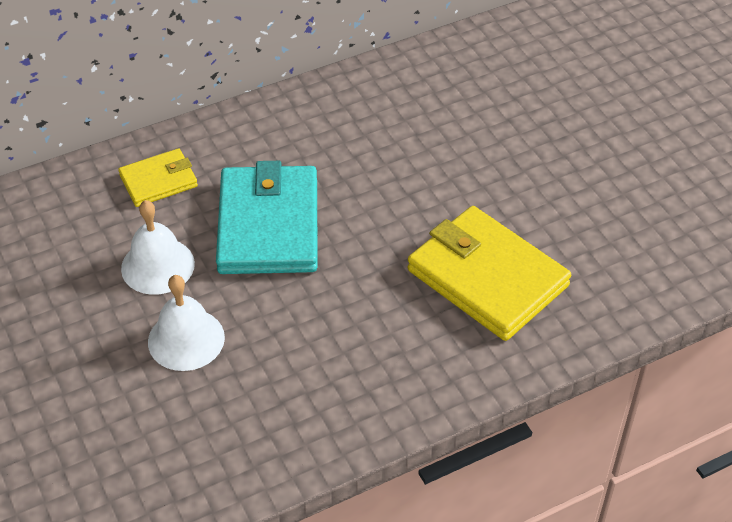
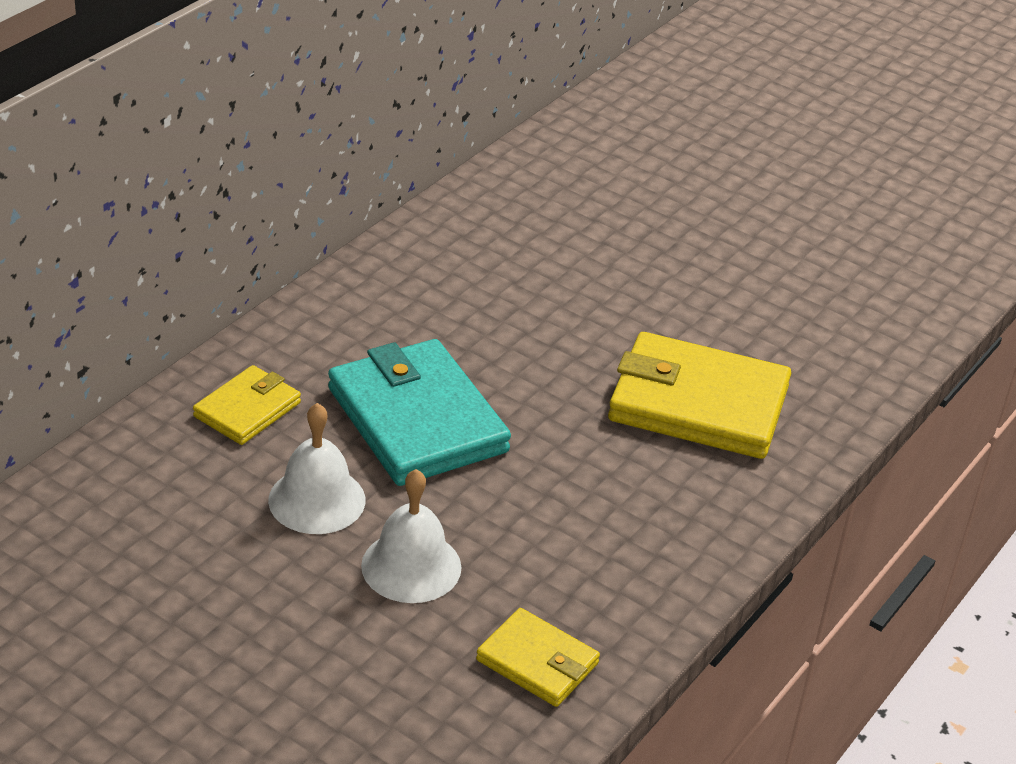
camera: 30 degrees left, 10 degrees down
none -> yellow wallet [476,608,600,707]

